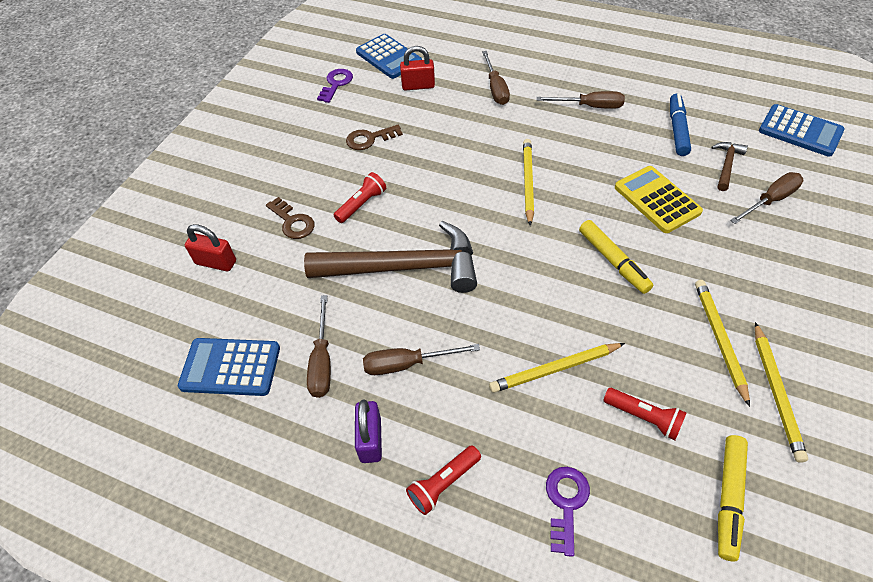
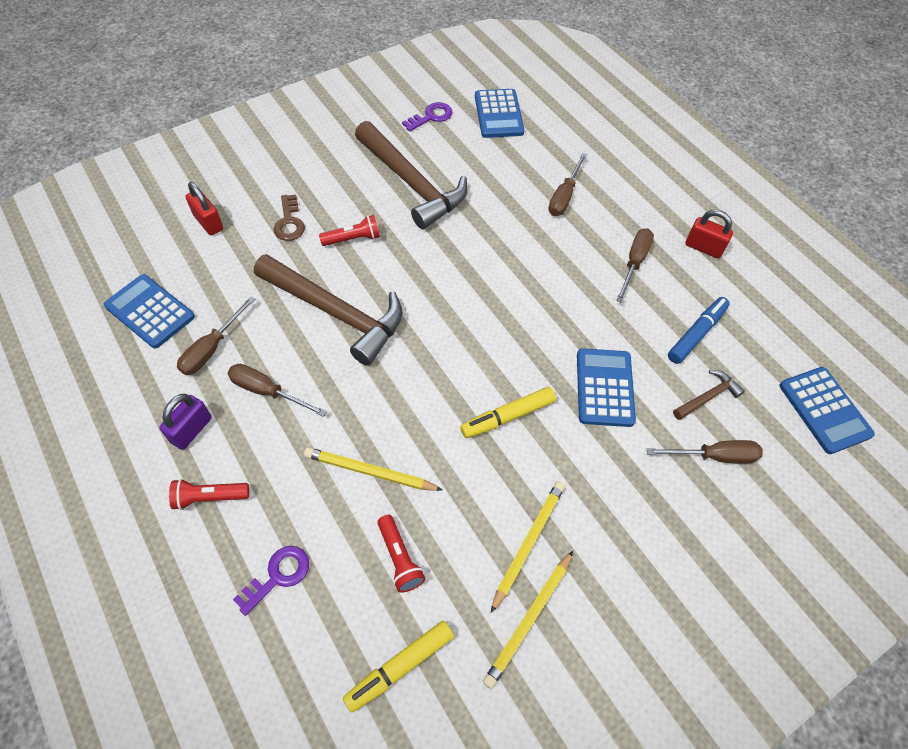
camera: 30 degrees right, 5 degrees up
brown key [346,125,403,150] -> brown hammer [355,121,468,229]
red padlock [400,46,435,90] -> red padlock moved to [685,210,733,258]
yellow pencil [523,139,534,226] -> none
brown screwdriver [536,91,625,109] -> brown screwdriver turned 105 degrees counterclockwise [616,229,654,303]
yellow marker [579,220,653,294] -> yellow marker turned 60 degrees clockwise [460,387,556,438]
yellow calculator [615,166,703,233] -> blue calculator [577,348,636,427]

